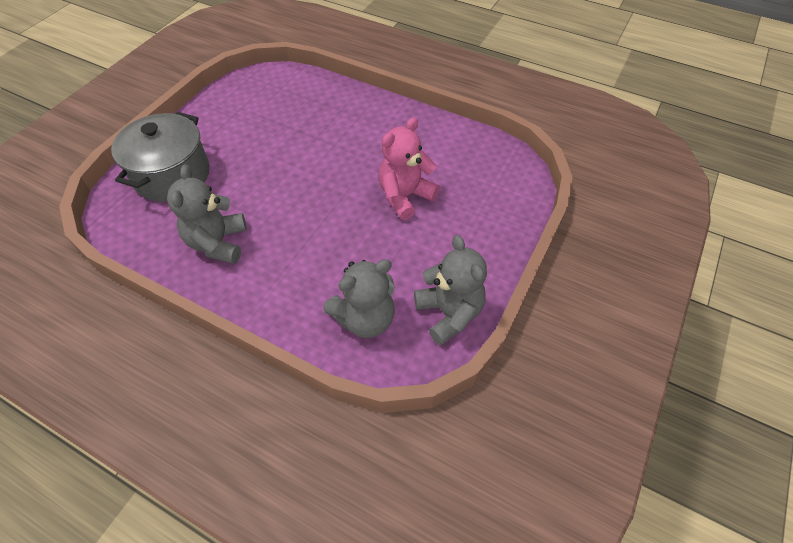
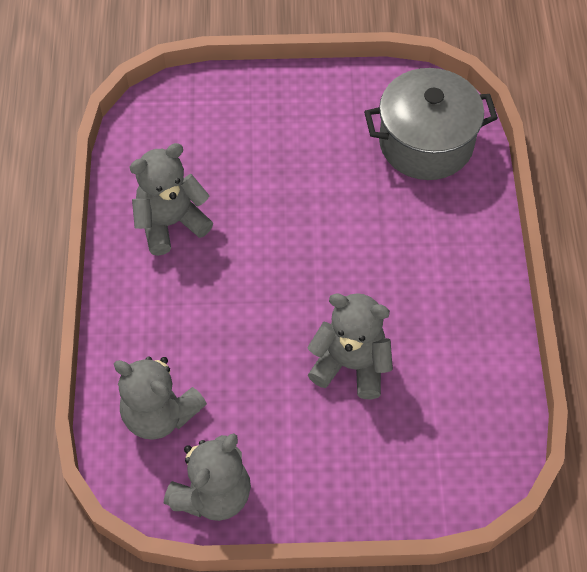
camera: 60 degrees right, 5 degrees up
grey pot [111,112,210,202] -> grey pot moved to [364,68,498,180]
pink teddy bear [379,117,440,220] -> grey teddy bear [307,293,393,399]

